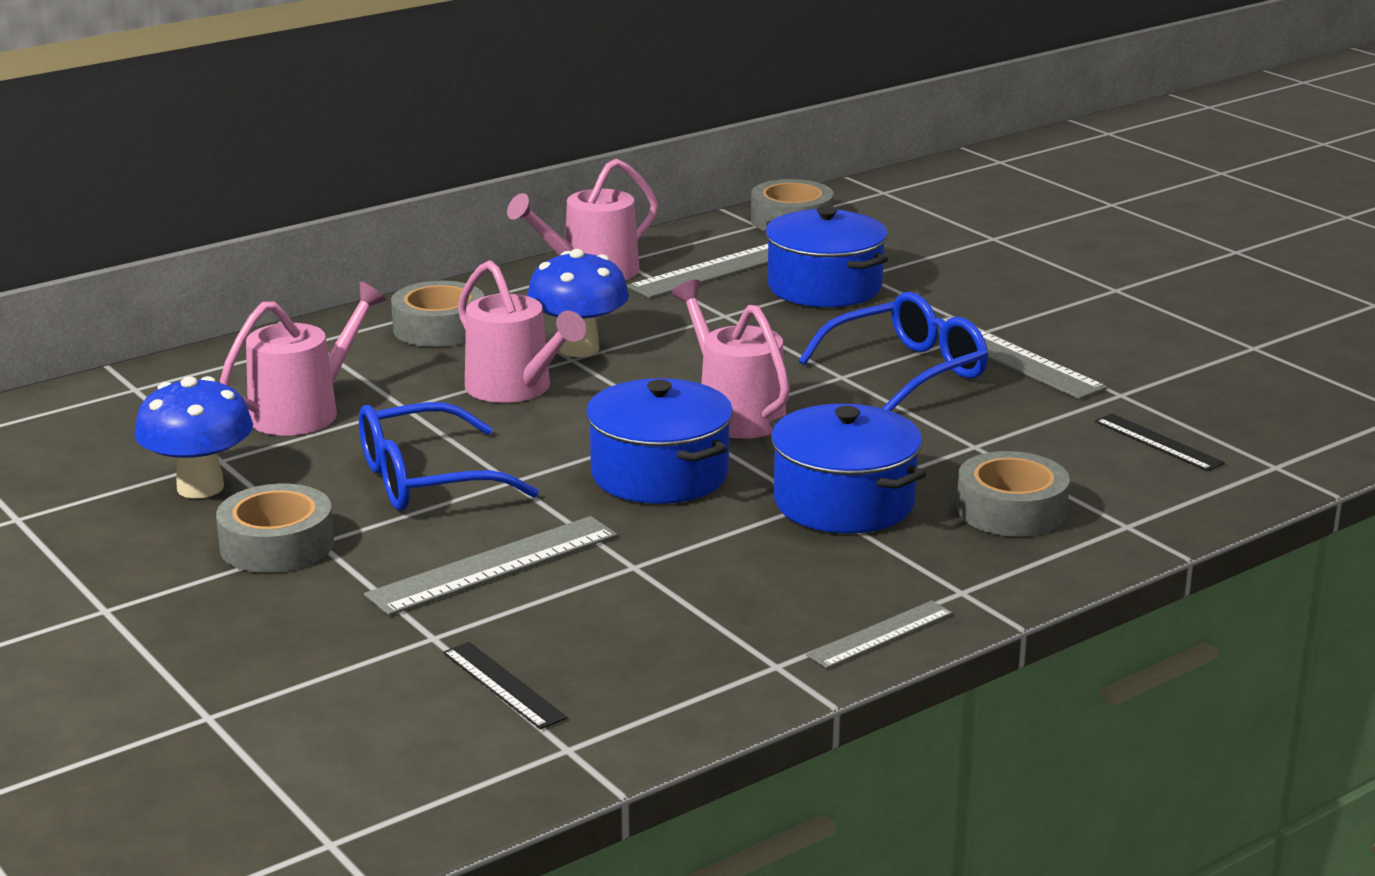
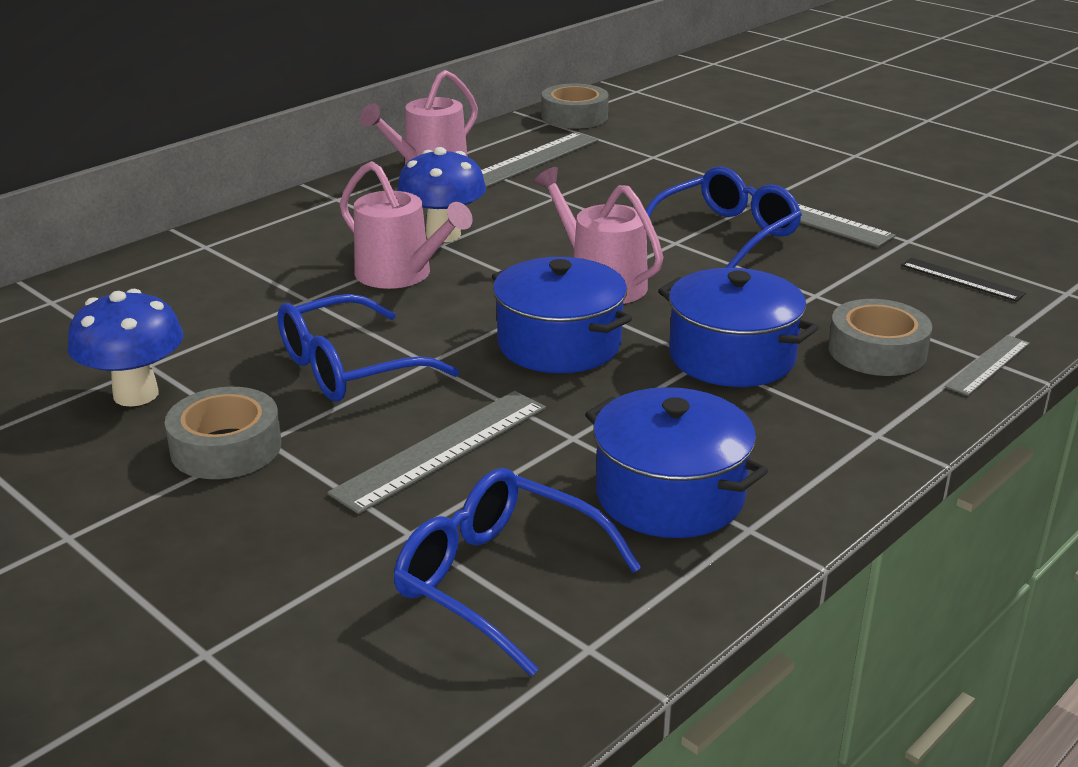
camera: 10 degrees left, 5 degrees up
pink watering can [220,282,386,436] -> none
grey tape [391,281,484,347] -> none
black ruler [443,642,567,729] -> blue glasses [394,468,642,676]
blue pot [765,206,888,307] -> blue pot moved to [585,387,768,538]
grey ruler [806,600,953,669] -> grey ruler moved to [945,335,1030,396]

